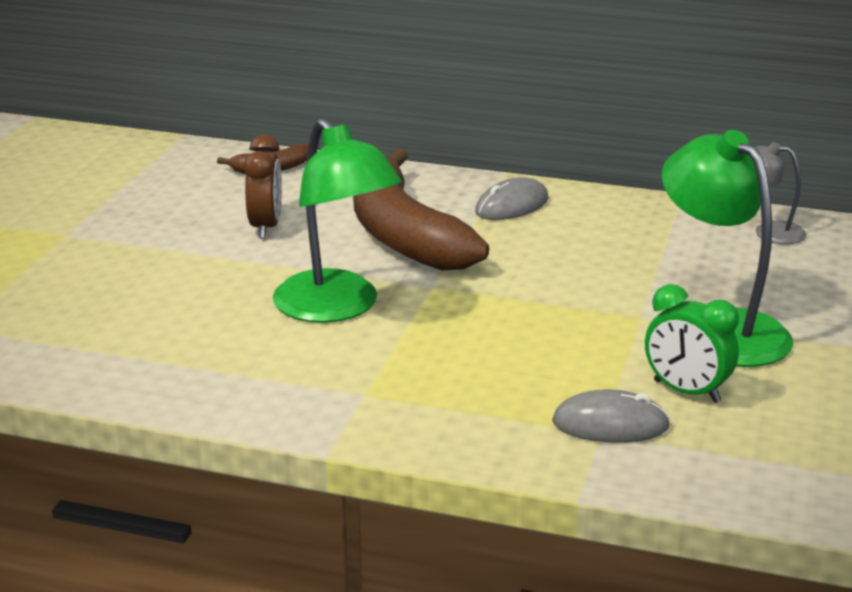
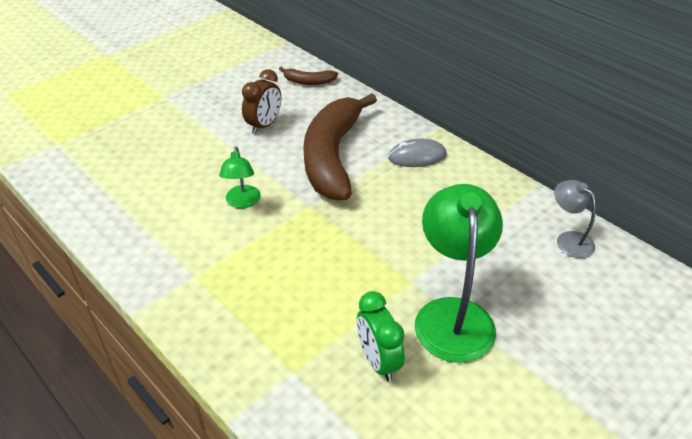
camera: 30 degrees right, 15 degrees up
green lamp [273,118,402,323] -> green lamp [219,146,261,208], size x0.52
grey mouse [552,389,670,443] -> none

